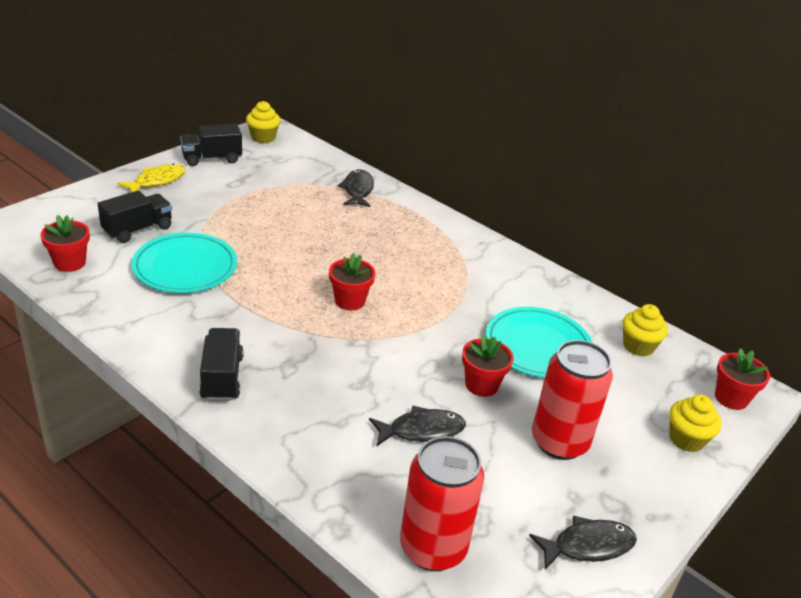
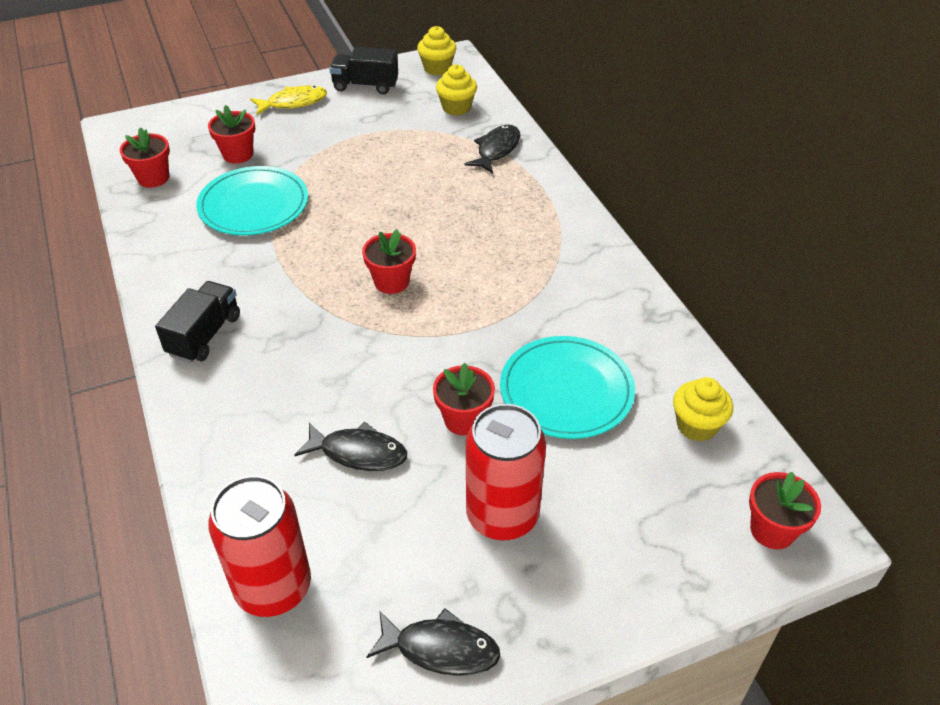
camera: 30 degrees right, 10 degrees up
black truck [98,191,172,243] -> red flower pot [208,105,255,164]
yellow cupcake [669,395,721,452] -> yellow cupcake moved to [436,64,477,116]

